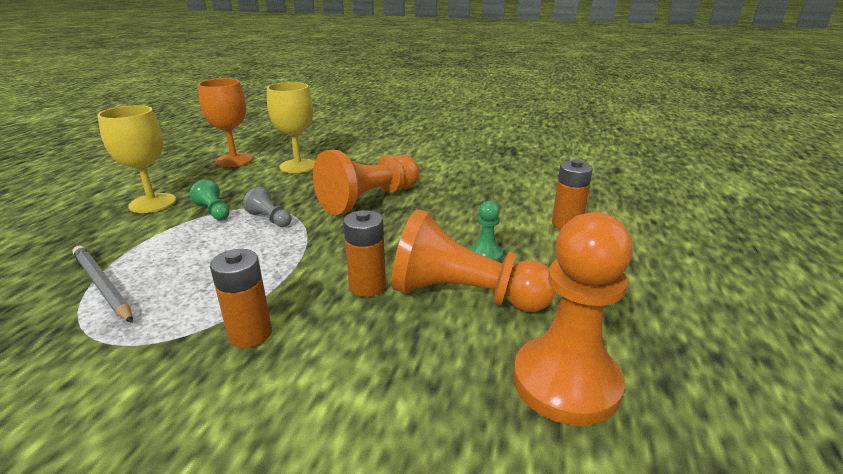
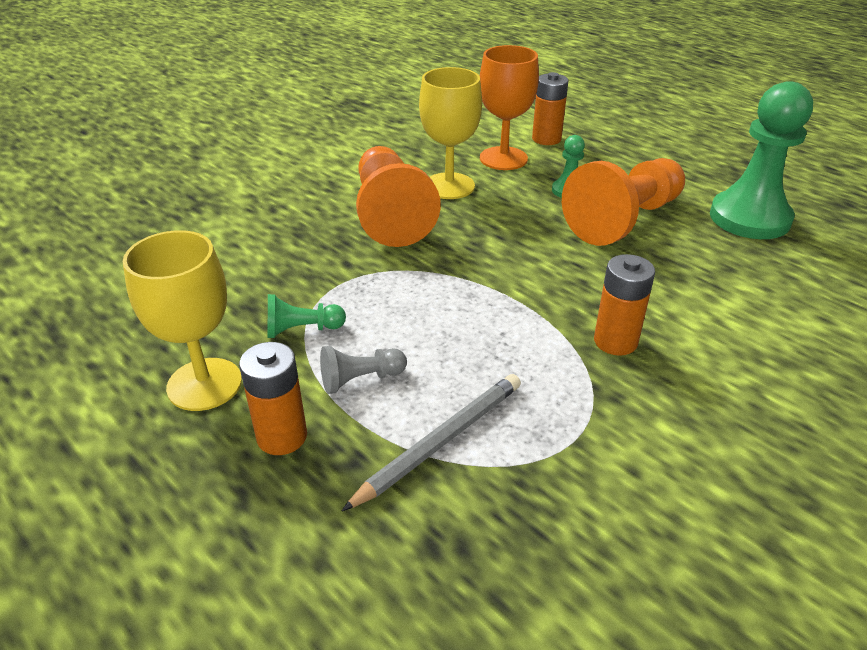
camera: 60 degrees left, 10 degrees up
grey pencil [72,246,133,323] -> grey pencil turned 150 degrees clockwise [342,374,521,511]
orange goblet [198,79,253,167] -> orange goblet moved to [480,45,539,170]
grey pawn [243,187,291,227] -> grey pawn moved to [320,346,407,394]
yellow goblet [267,82,315,173] -> yellow goblet moved to [419,67,482,199]
orange battery [343,210,386,297] -> orange battery moved to [239,342,307,455]
orange pawn [513,212,633,426] -> green pawn [710,81,813,239]

